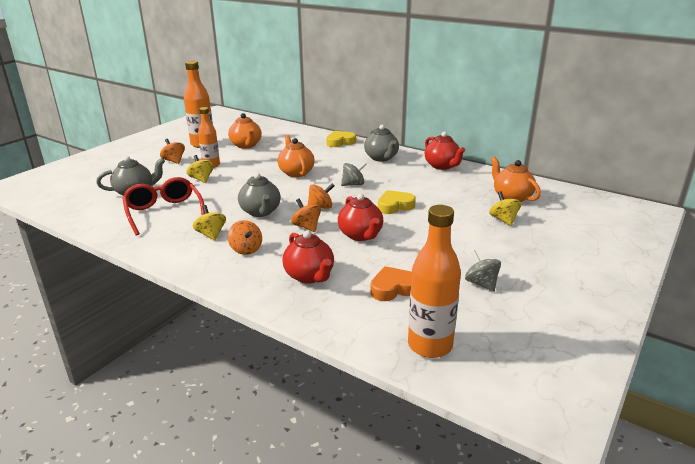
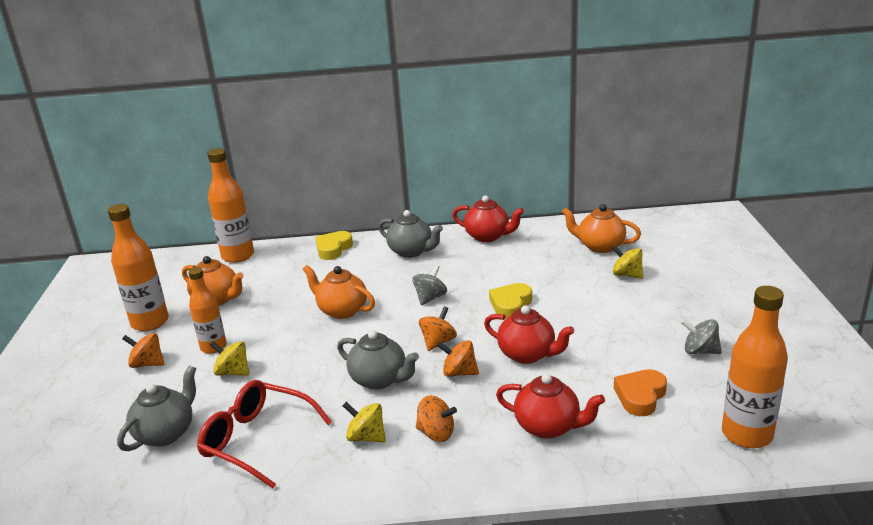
camera: 35 degrees left, 0 degrees up
none -> orange bottle [207,148,254,263]

